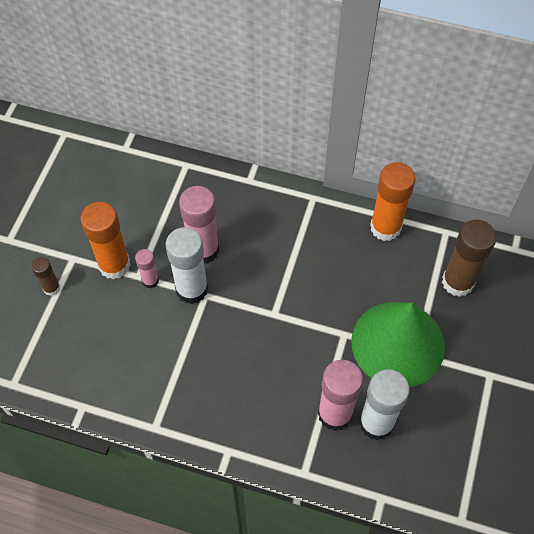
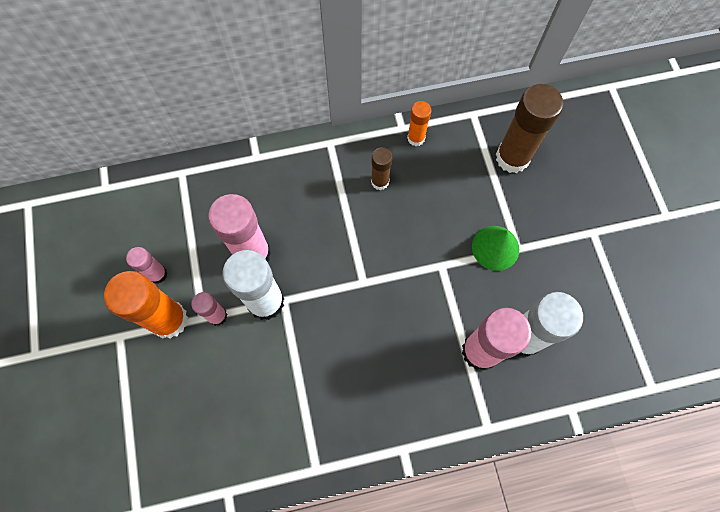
camera: 30 degrees left, 10 degrees up
brown glue stick [31,257,60,296] -> brown glue stick moved to [371,147,392,190]
green cone [352,302,445,387] -> green cone [472,226,519,271], size x0.47
orange glue stick [370,162,416,241] -> orange glue stick [407,101,431,146], size x0.53
none -> pink glue stick [126,247,168,284]

